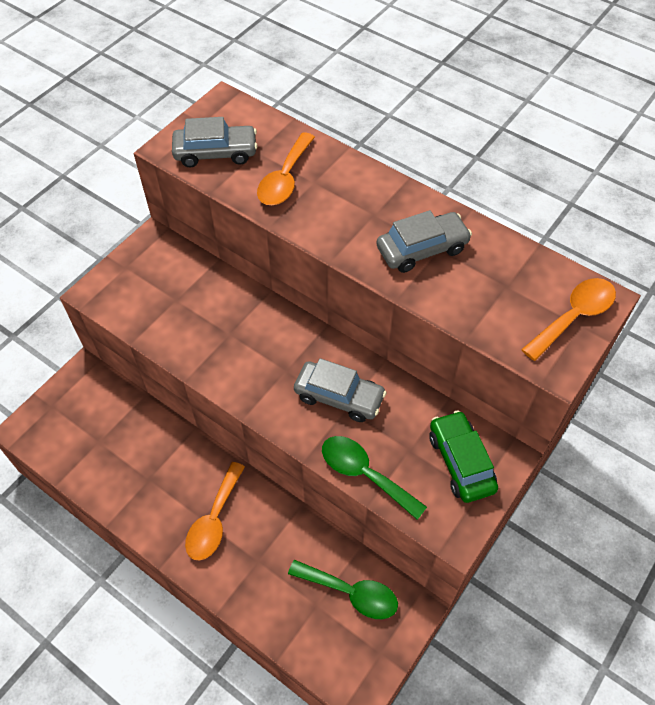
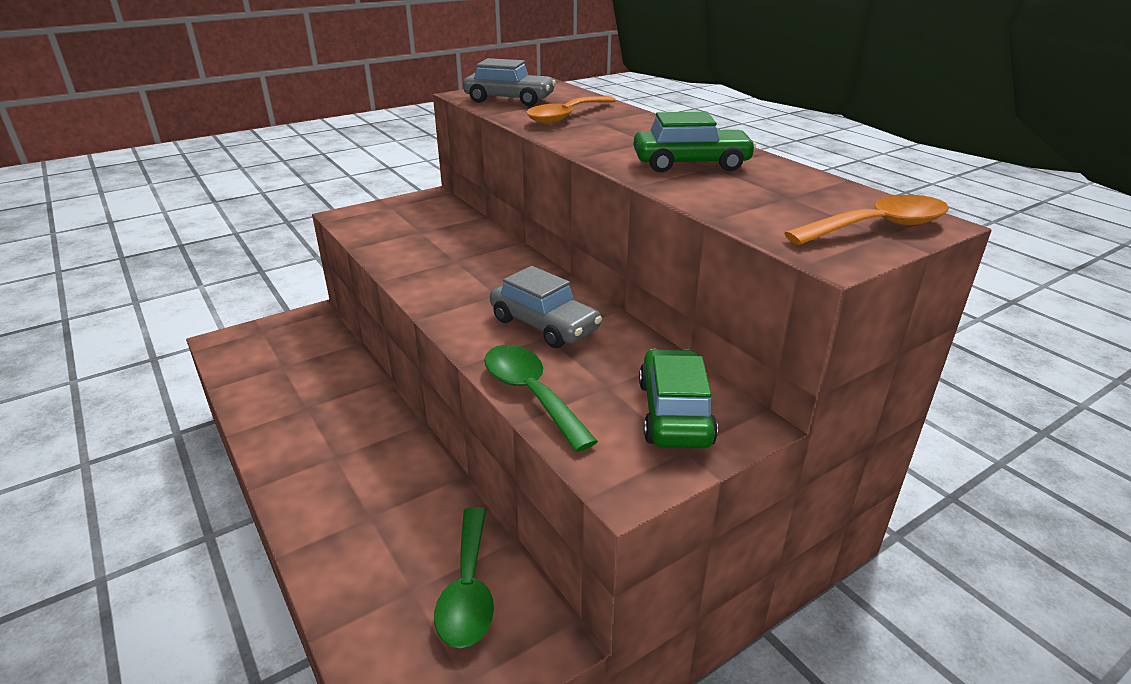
camera: 20 degrees right, 25 degrees down
orange spoon [185,462,245,561] -> none
green spoon [288,560,398,619] -> green spoon turned 45 degrees clockwise [434,507,494,648]
grey car [376,210,472,273] -> green car [634,112,756,173]

